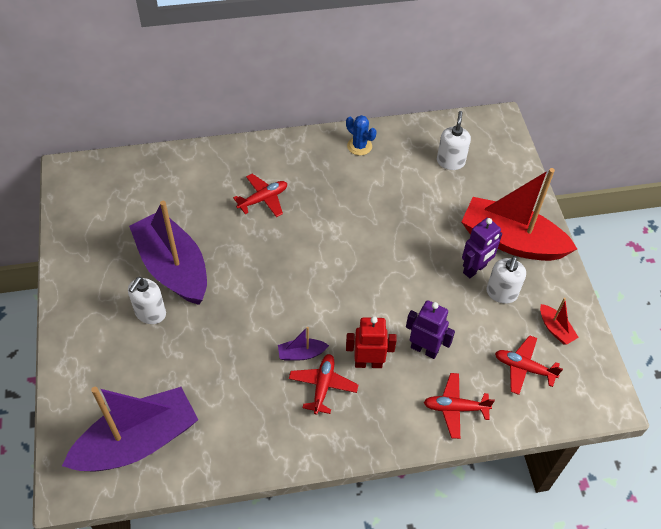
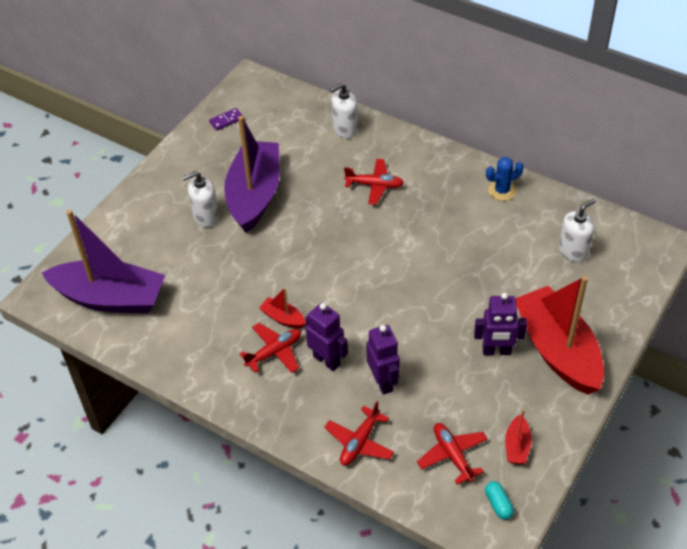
camera: 45 degrees right, 5 degrees down
purple boat [278,327,329,361] -> red boat [259,288,306,328]
blue cactus [346,115,377,156] -> blue cactus turned 75 degrees clockwise [486,157,524,201]
red robot [346,317,397,368] -> purple robot [305,303,348,371]
red plane [424,373,495,439] -> red plane turned 105 degrees counterclockwise [324,401,394,466]
white soap dispenser [486,256,526,304] -> white soap dispenser moved to [330,83,358,138]
none -> purple domino [209,108,244,131]
none -> turquoise capsule [485,481,514,520]

